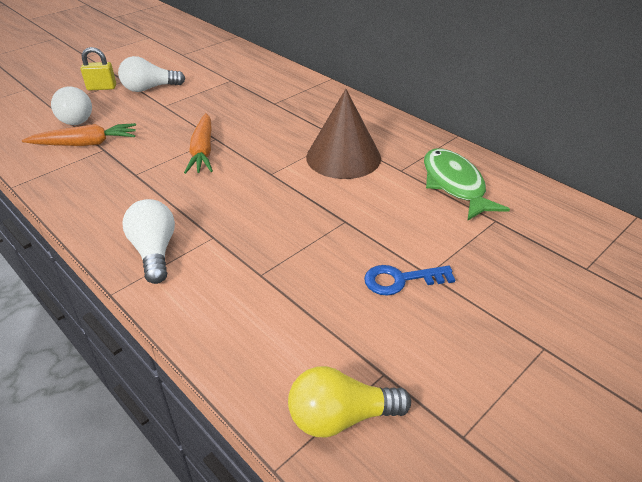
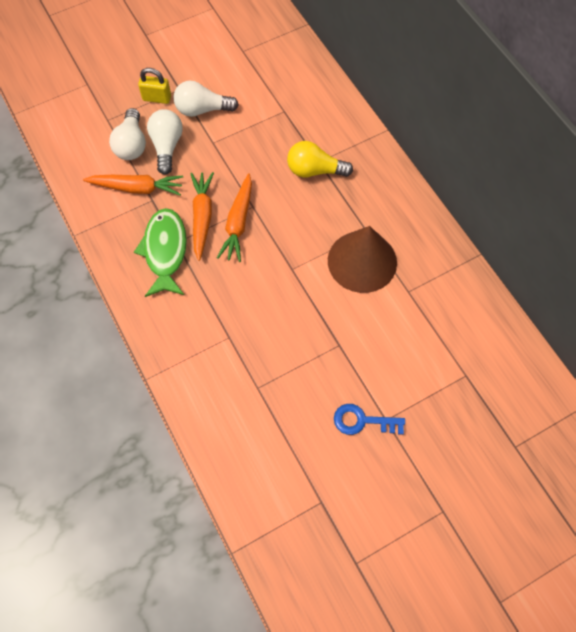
camera: 15 degrees right, 25 degrees up
white light bulb [123,199,175,284] -> white light bulb moved to [147,109,183,175]
yellow light bulb [288,366,411,438] -> yellow light bulb moved to [287,141,353,177]
green fish [424,148,510,221] -> green fish moved to [134,208,187,297]
none -> orange carrot [190,172,214,261]

